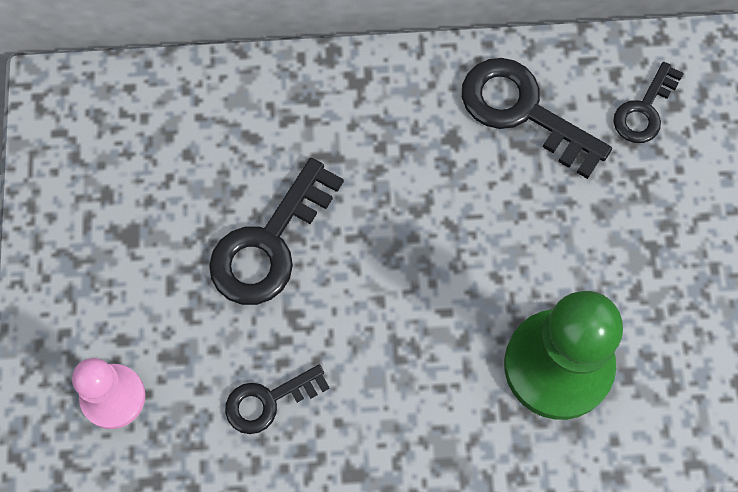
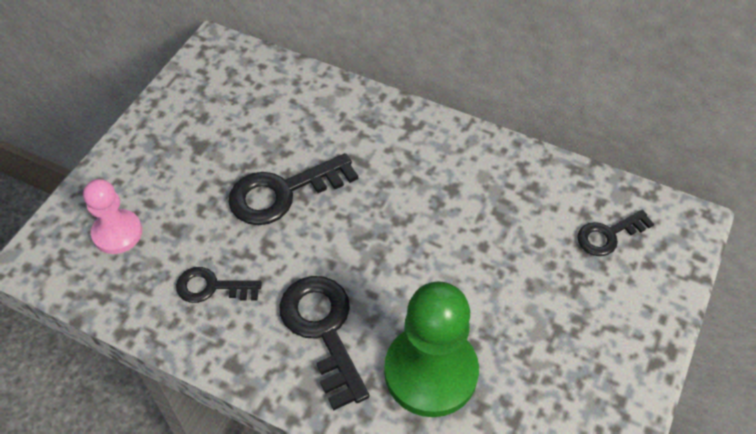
camera: 30 degrees right, 15 degrees down
black key [462,58,612,179] -> black key moved to [279,276,369,410]

